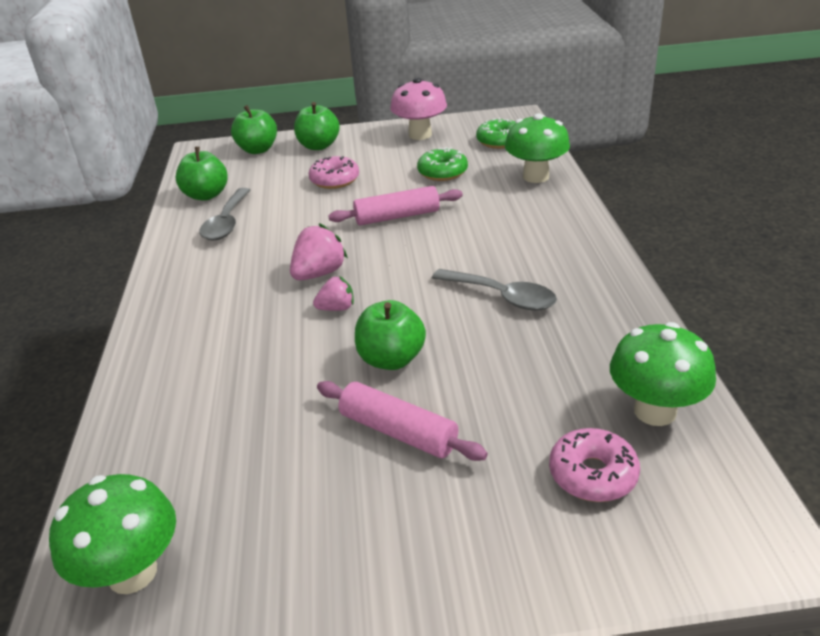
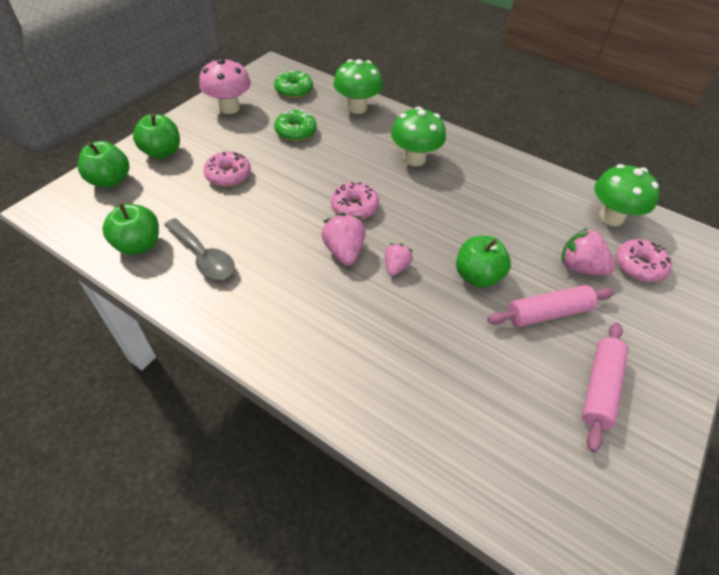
camera: 55 degrees left, 15 degrees up
green mushroom [49,474,176,594] -> green mushroom moved to [391,107,446,166]
pink rolling pin [328,186,463,225] -> pink rolling pin moved to [582,322,628,452]
grey spoon [432,269,557,310] -> none
none -> pink donut [331,182,379,220]
none -> pink strawberry [562,228,615,276]

